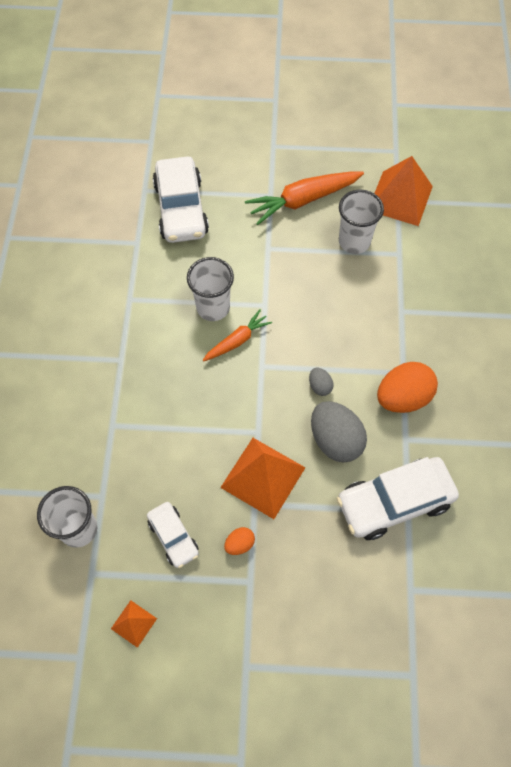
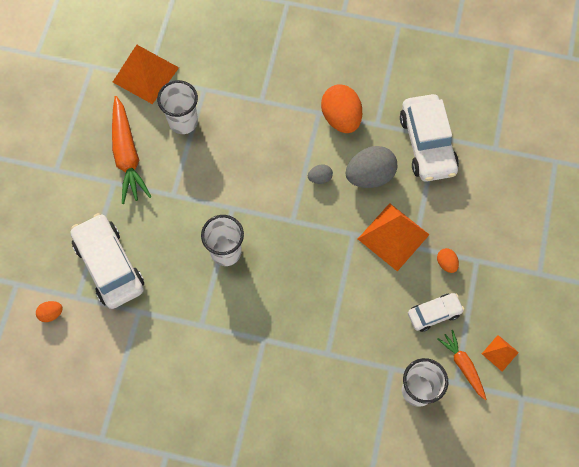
camera: 80 degrees left, 5 degrees up
white car [153,157,209,243] -> white car turned 120 degrees counterclockwise [71,213,144,309]
orange carrot [203,310,272,361] -> orange carrot moved to [438,330,487,400]
none -> orange egg [36,301,63,322]

